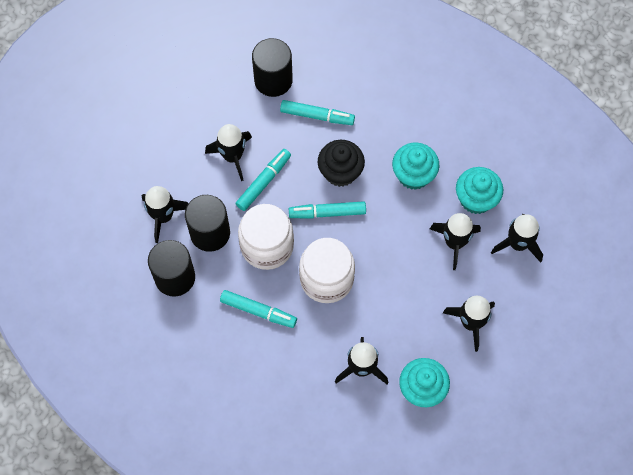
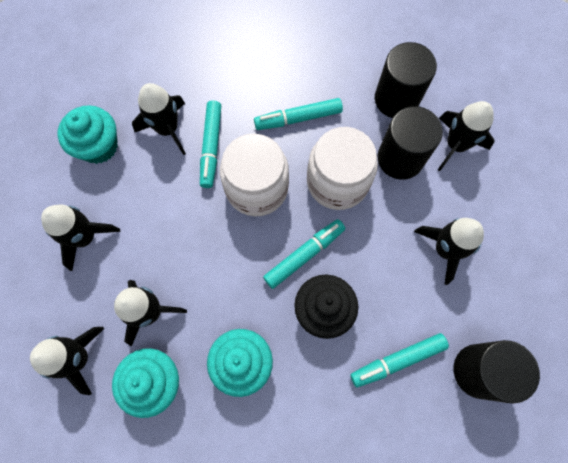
camera: 145 degrees right, 5 degrees up
turquoise marker [235,149,291,211] -> turquoise marker moved to [200,101,221,188]

